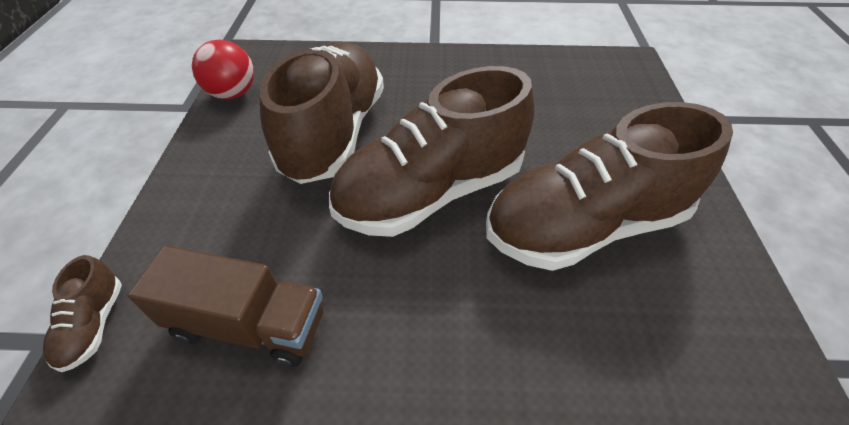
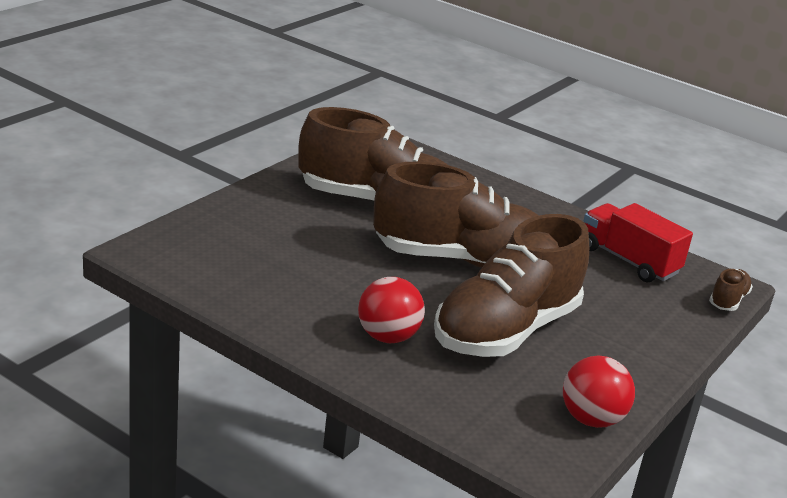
camera: 150 degrees left, 20 degrees down
brown truck [128,246,324,367] -> red truck [584,203,693,282]
none -> red ball [358,277,425,343]

